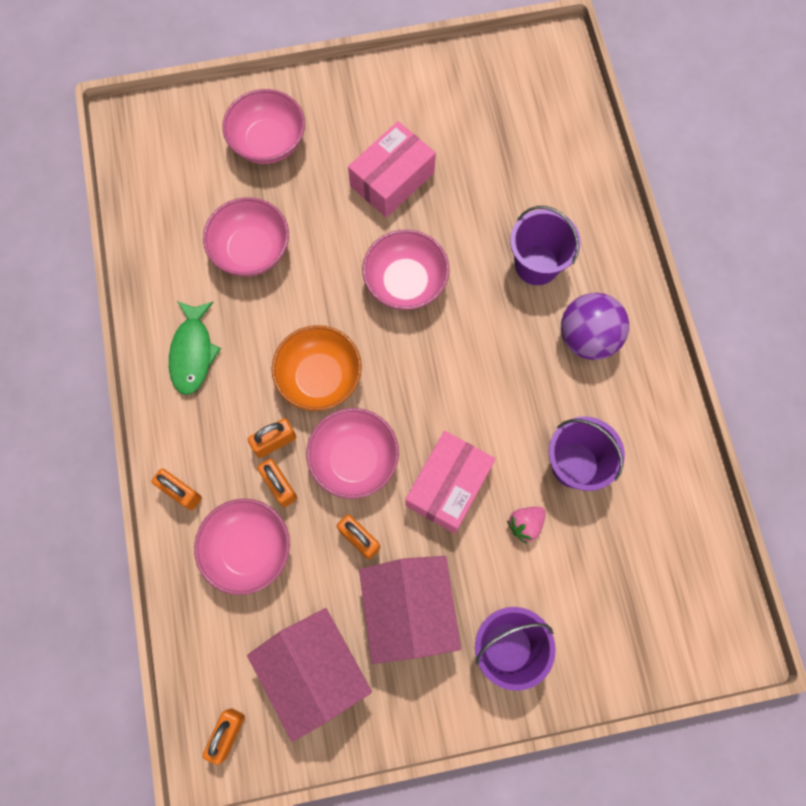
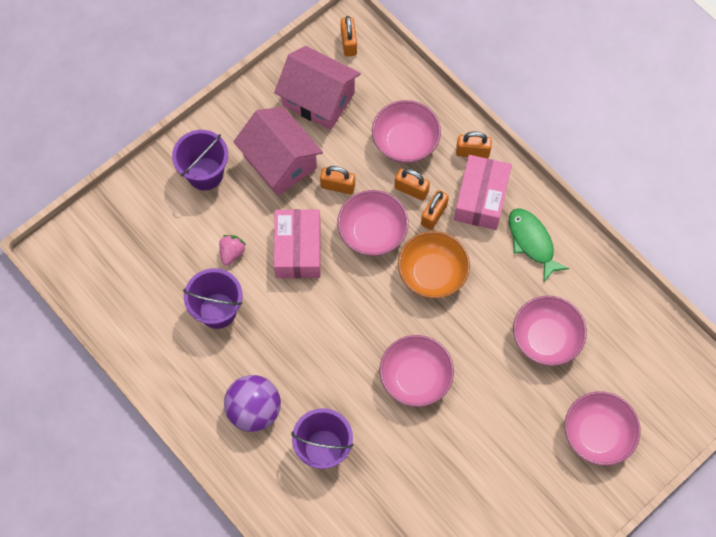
camera: 150 degrees right, 5 degrees down
pink box [348,121,436,218] -> pink box moved to [454,155,512,230]

